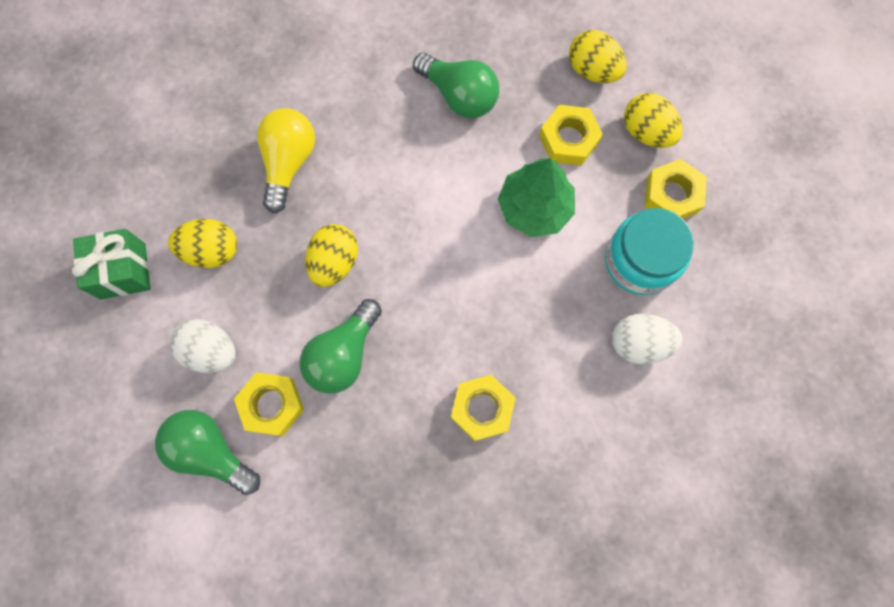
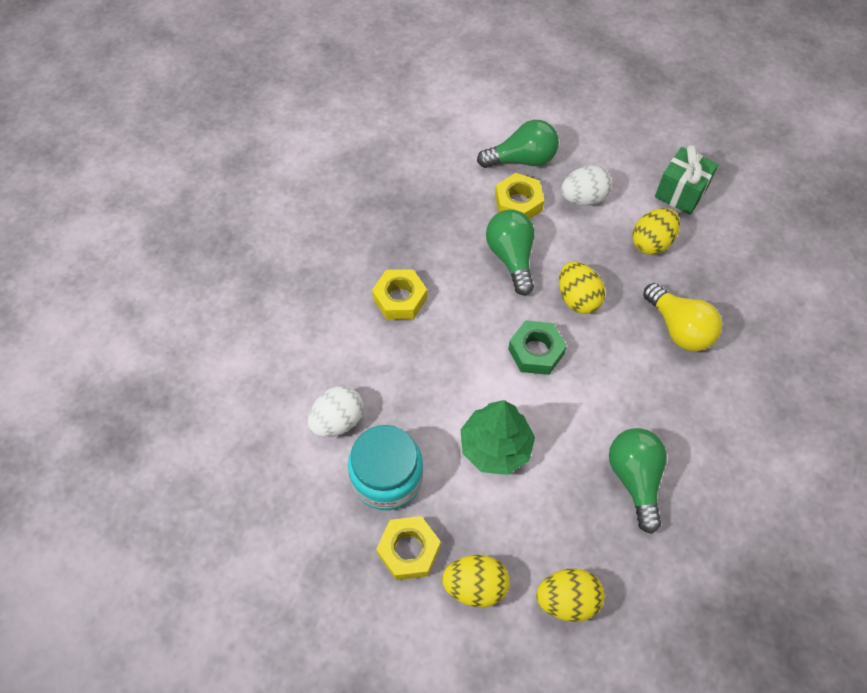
camera: 135 degrees right, 15 degrees down
green light bulb [413,53,499,119] -> green light bulb turned 90 degrees clockwise [609,428,667,534]
yellow nut [539,105,603,166] -> none
none -> green nut [508,320,567,375]

